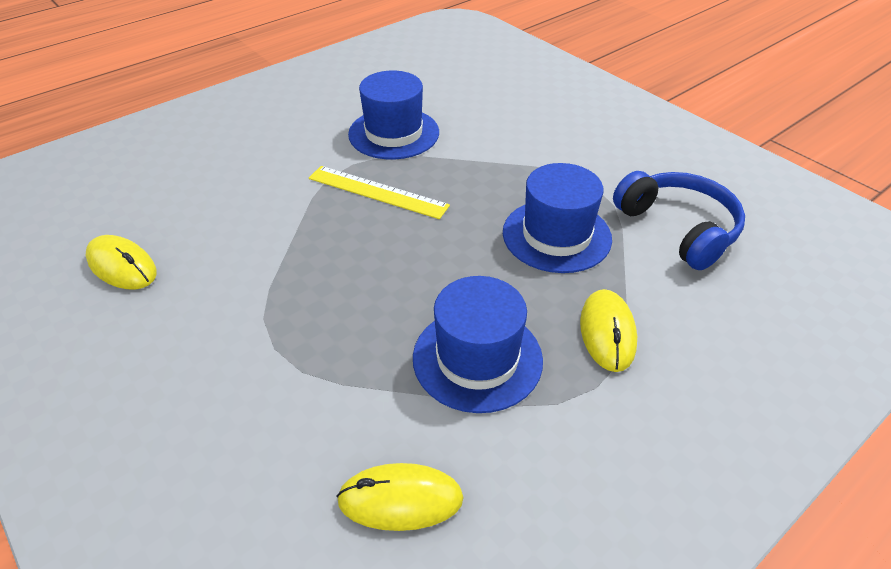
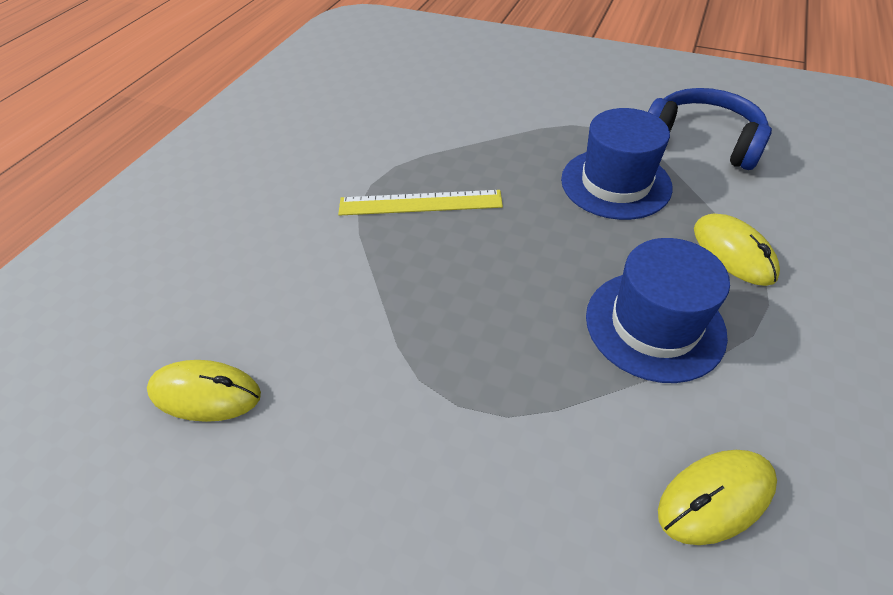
camera: 25 degrees left, 5 degrees up
blue hat [348,70,439,160] -> none

